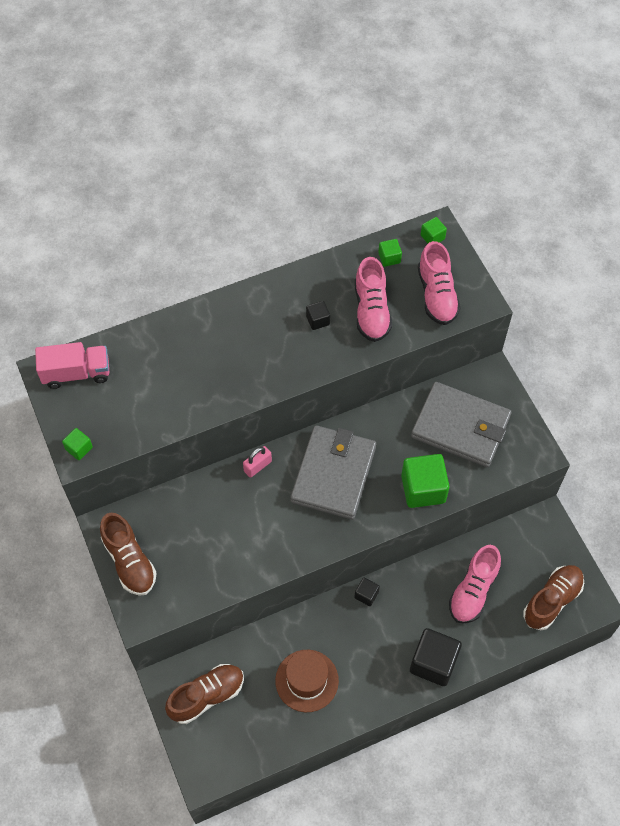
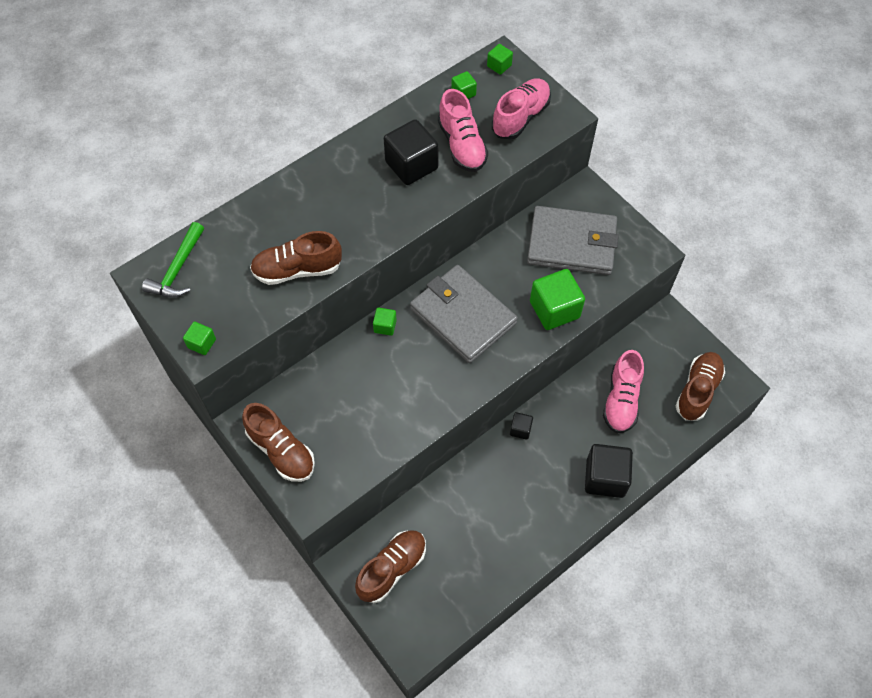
camera: 15 degrees left, 0 degrees up
pink truck [35,342,109,389] -> green hammer [142,222,204,298]
pink padlock [243,446,272,478] -> green cube [373,308,397,336]
brown hat [275,650,339,712] -> none
grey wallet [290,425,376,519] -> grey wallet turned 45 degrees counterclockwise [410,265,518,363]
black cube [306,301,330,330] -> black cube [384,119,438,185], size x2.02
pink shoe [418,241,460,325] -> pink shoe turned 120 degrees counterclockwise [492,78,551,139]
none -> brown shoe [250,231,342,285]

